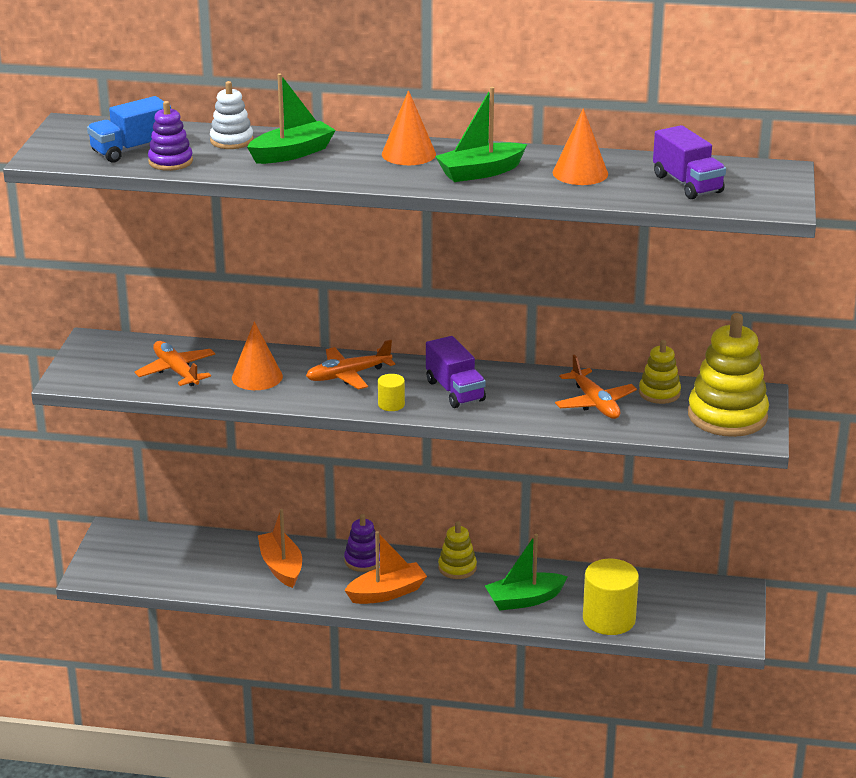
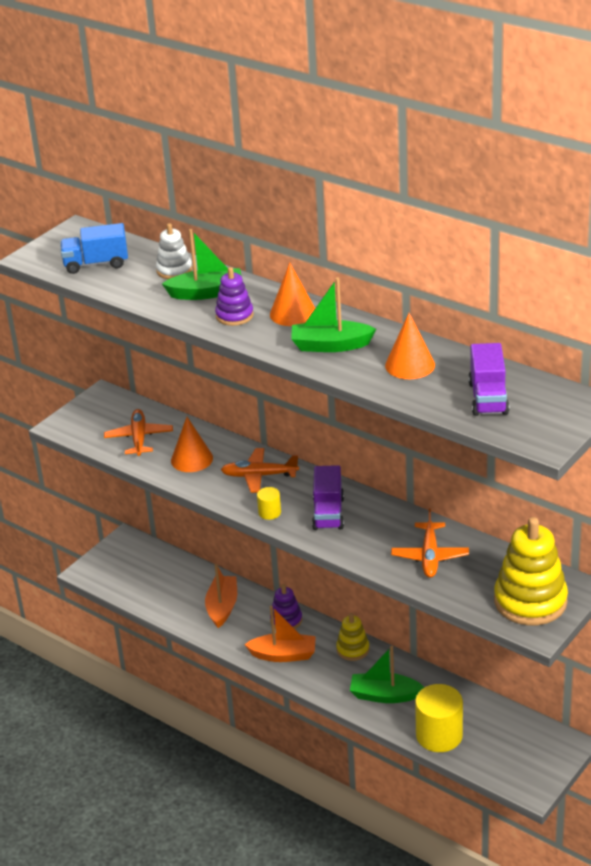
camera: 30 degrees right, 5 degrees up
purple stacking toy [148,101,193,171] -> purple stacking toy moved to [215,267,254,326]
yellow stacking toy [639,340,681,404] -> none

